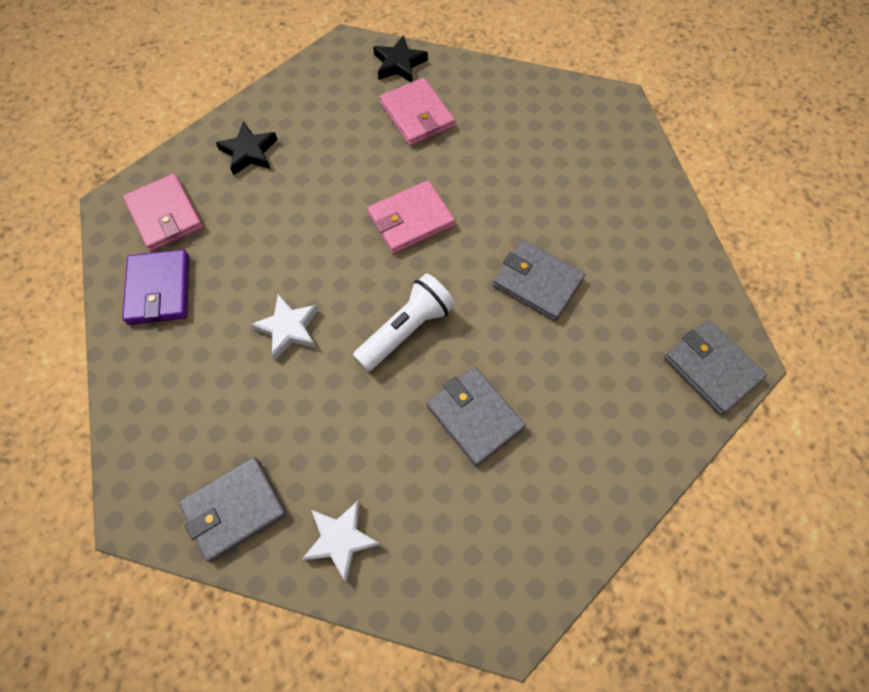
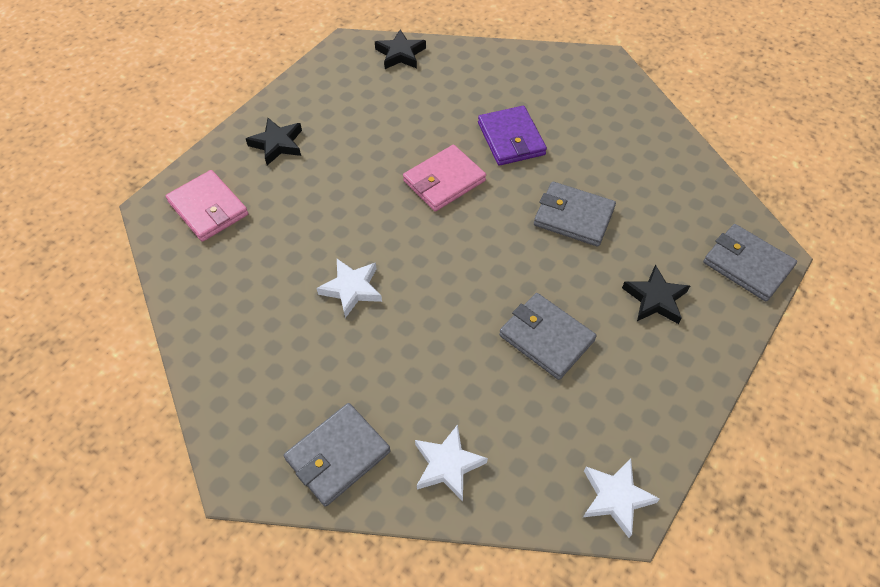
camera: 10 degrees left, 10 degrees down
purple wallet [122,249,189,325] -> purple wallet moved to [478,106,547,166]
white flashlight [353,274,455,372] -> none
pink wallet [380,77,455,146] -> none
none -> white star [583,459,660,538]
none -> black star [622,264,690,324]

